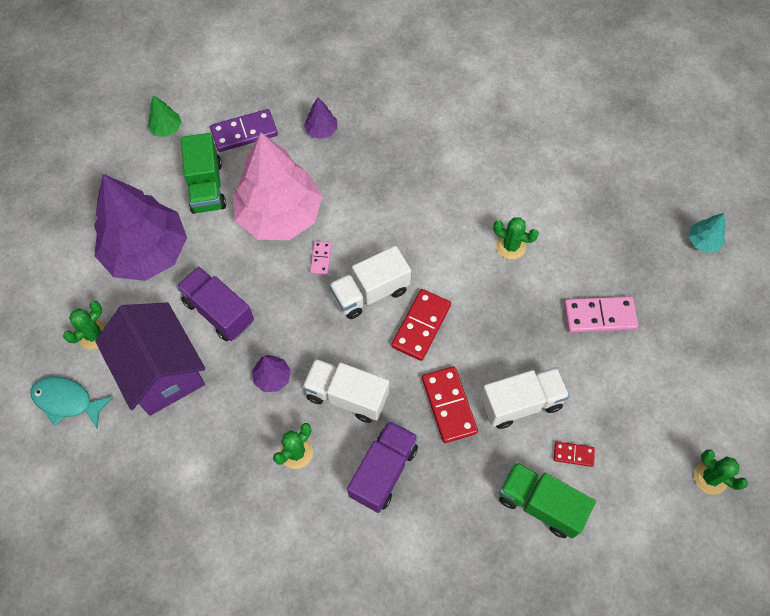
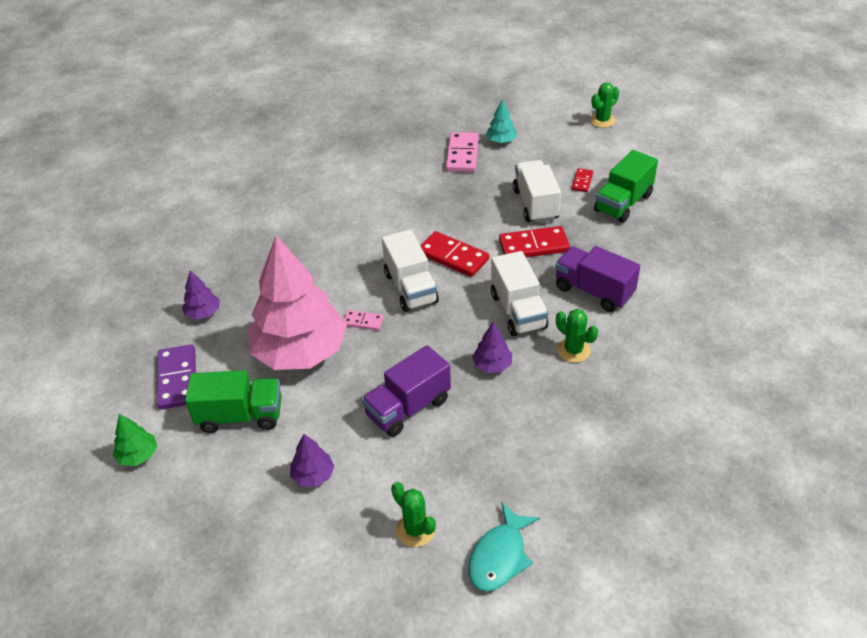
camera: 80 degrees left, 20 degrees down
purple tree [94,174,187,281] -> purple tree [290,434,334,487], size x0.40
purple house [95,302,205,416] -> none
white truck [302,359,389,423] -> white truck turned 45 degrees counterclockwise [491,251,548,336]
green cactus [493,217,539,259] -> none
turquoise tree [689,213,726,253] -> turquoise tree moved to [486,99,517,143]

